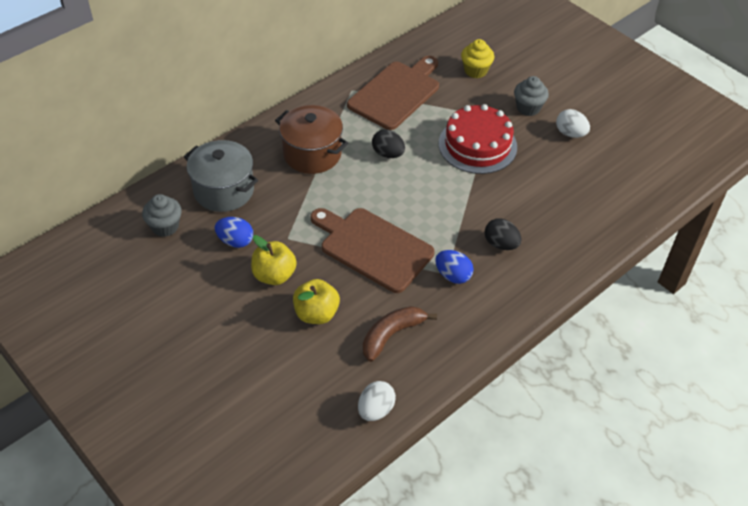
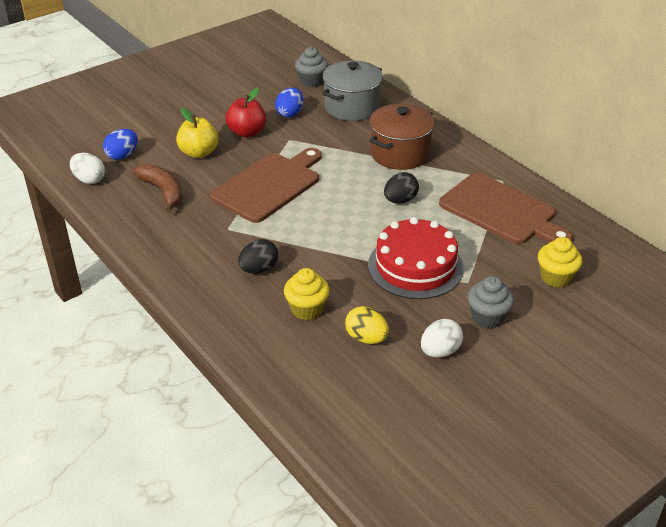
camera: 95 degrees right, 10 degrees down
yellow apple [251,235,297,285] -> red apple [226,88,266,138]
blue egg [435,250,473,284] -> blue egg moved to [103,129,138,160]
none -> yellow cupcake [284,268,330,320]
none -> yellow egg [345,306,389,344]

